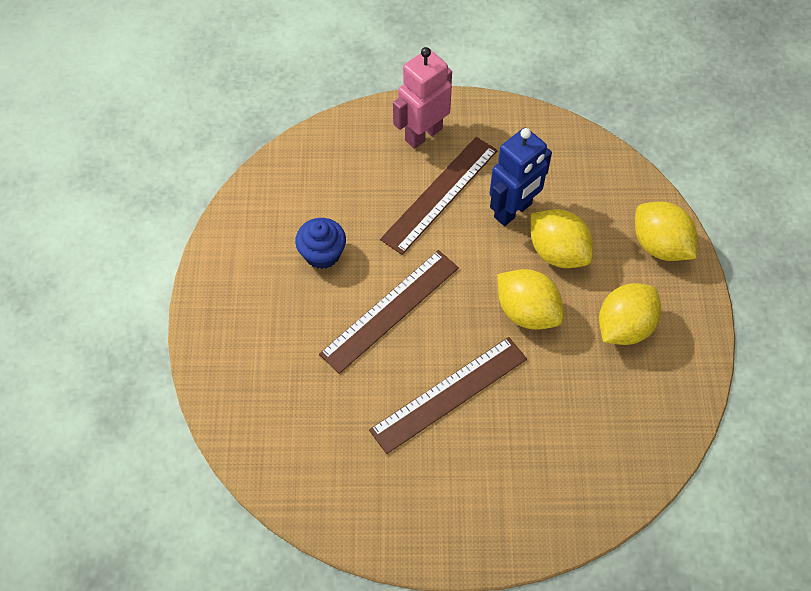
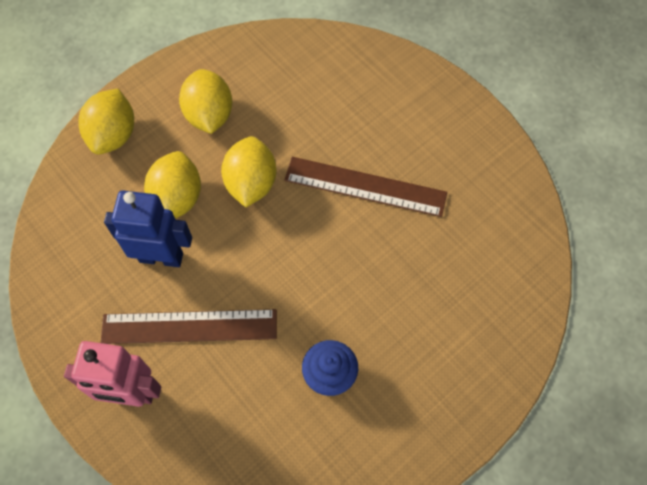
camera: 130 degrees left, 5 degrees up
brown ruler [319,250,459,374] -> none
yellow lemon [599,283,661,345] -> yellow lemon turned 75 degrees clockwise [179,69,232,134]

